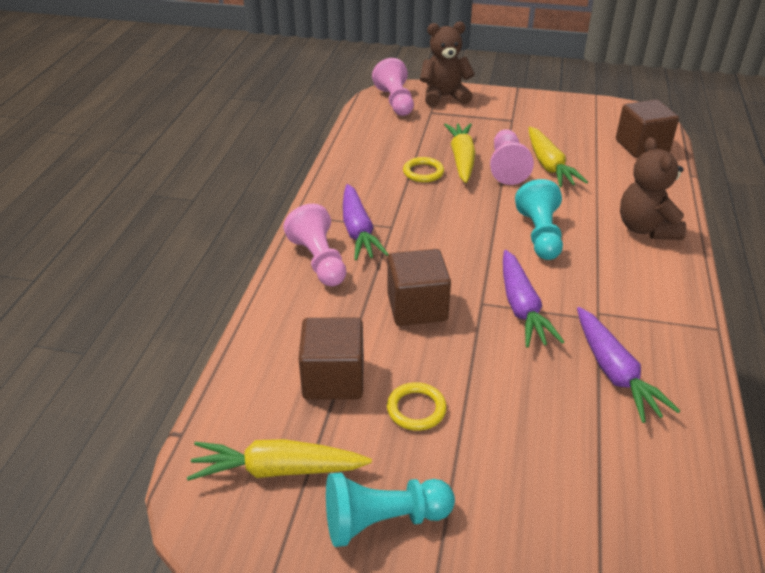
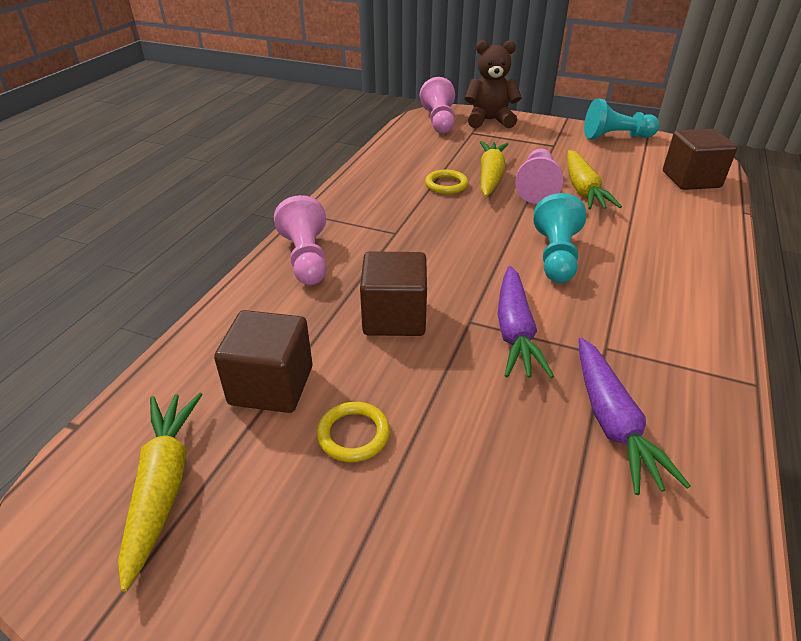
camera: 10 degrees right, 0 degrees up
yellow carrot [187,439,372,481] -> yellow carrot turned 75 degrees clockwise [118,392,203,592]
turquoise pawn [326,473,455,547] -> turquoise pawn moved to [584,98,659,139]
purple carrot [343,184,389,261] -> none
brown teddy bear [620,137,686,240] -> none

